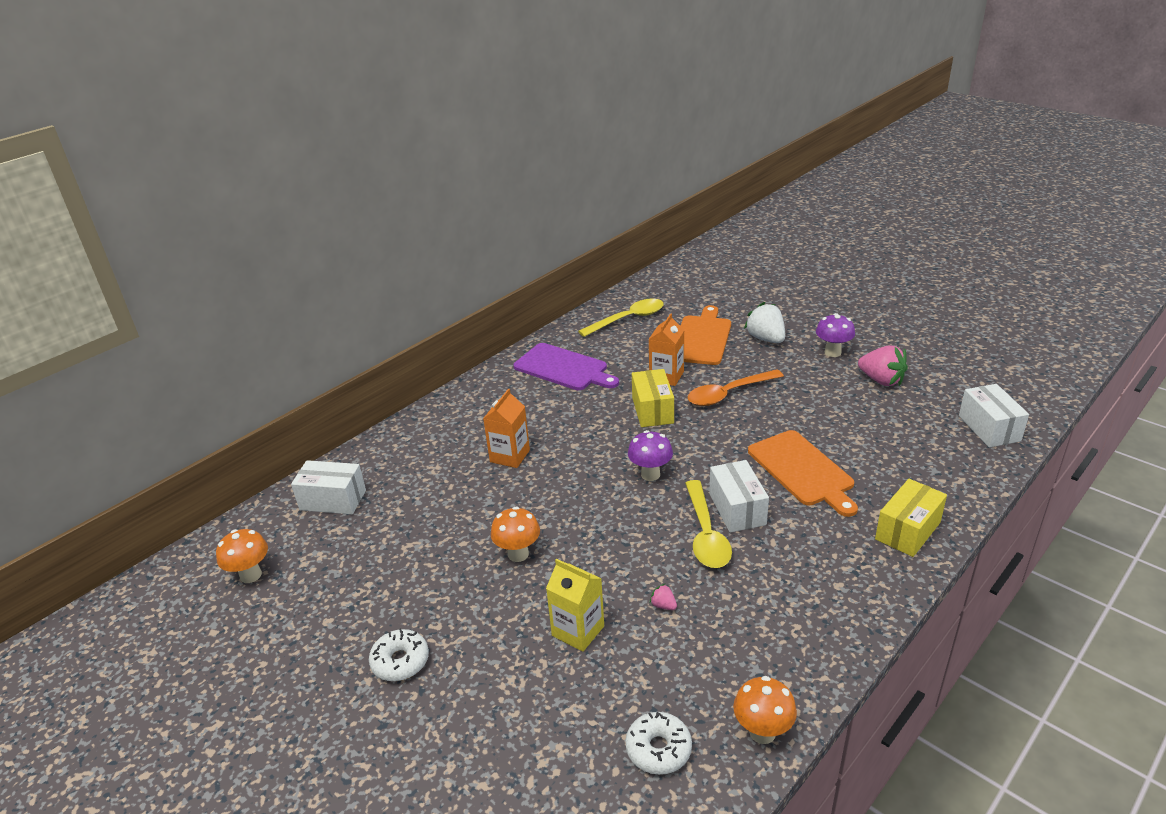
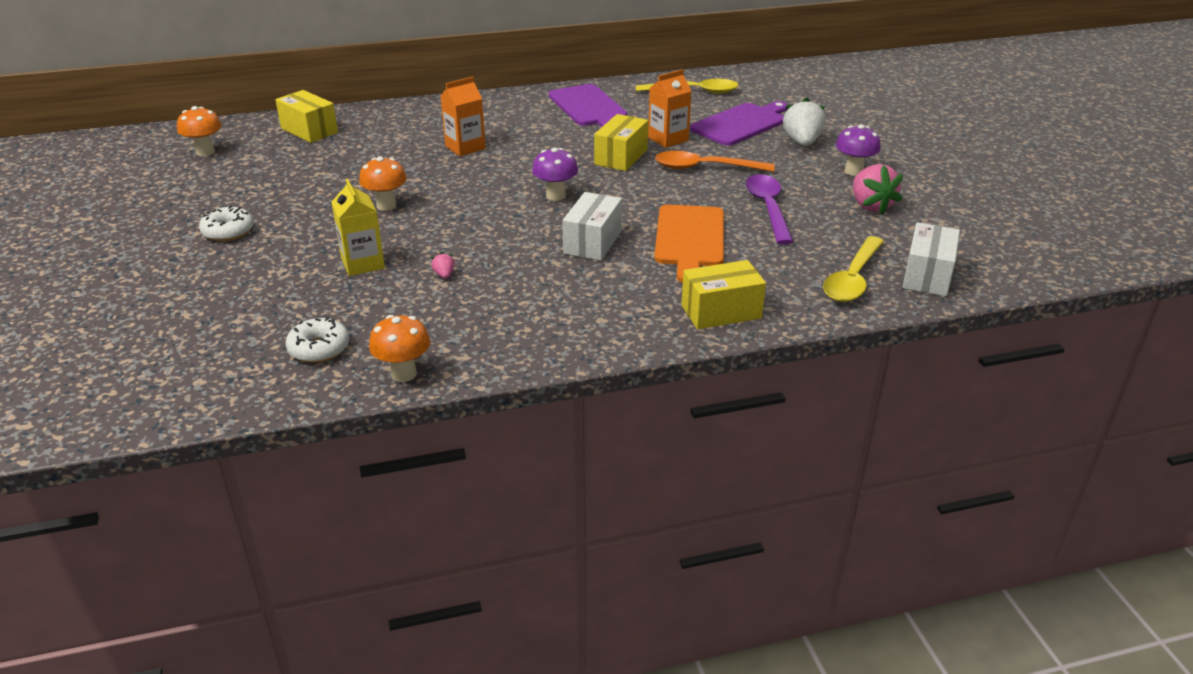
camera: 30 degrees right, 0 degrees up
white box [291,460,366,514] -> yellow box [275,90,338,143]
orange cutting board [681,305,731,365] -> purple cutting board [690,101,787,146]
yellow spoon [685,480,732,568] -> yellow spoon moved to [823,236,884,302]
none -> purple spoon [745,174,793,245]

